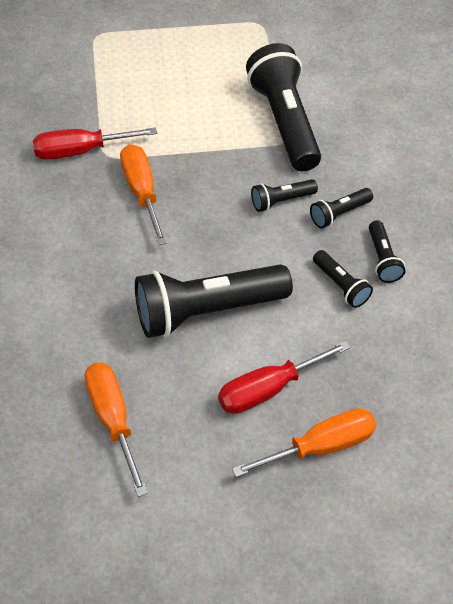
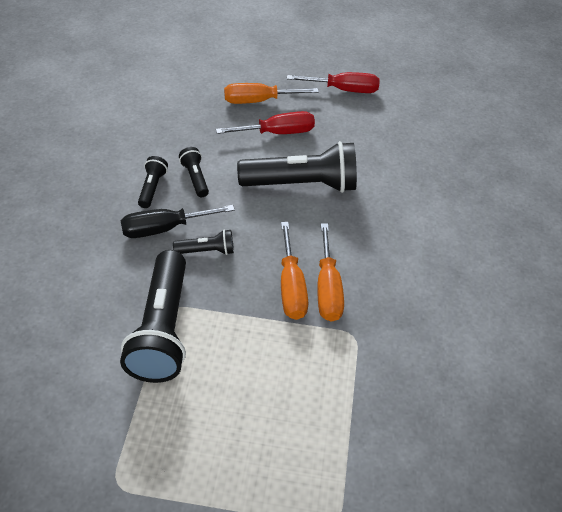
camera: 165 degrees left, 5 degrees down
red screwdriver [33,127,157,160] -> red screwdriver moved to [287,72,380,93]
orange screwdriver [85,363,148,497] -> orange screwdriver moved to [281,222,308,320]
black flashlight [310,188,373,228] -> black screwdriver [121,205,234,238]

